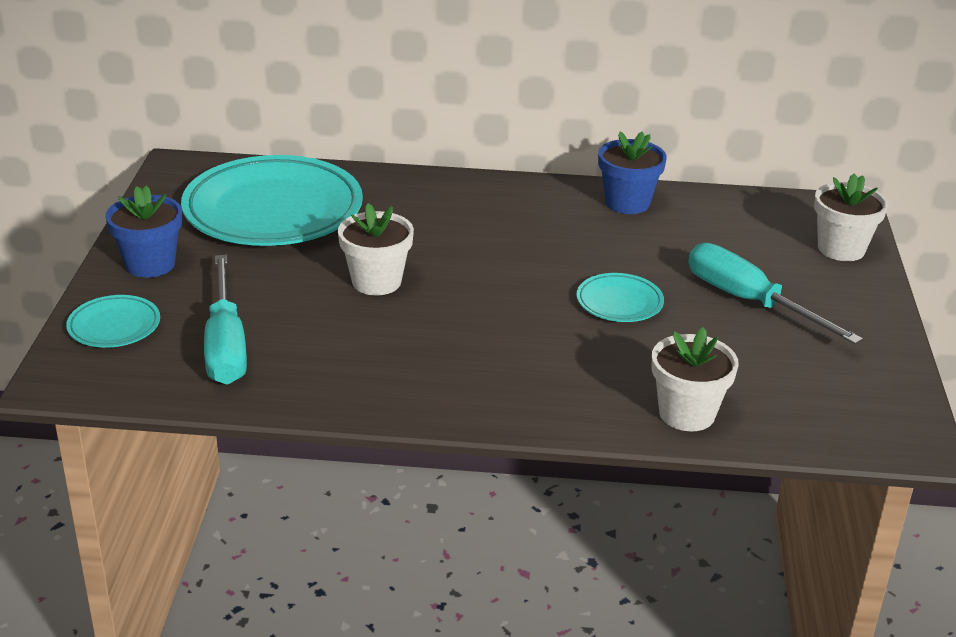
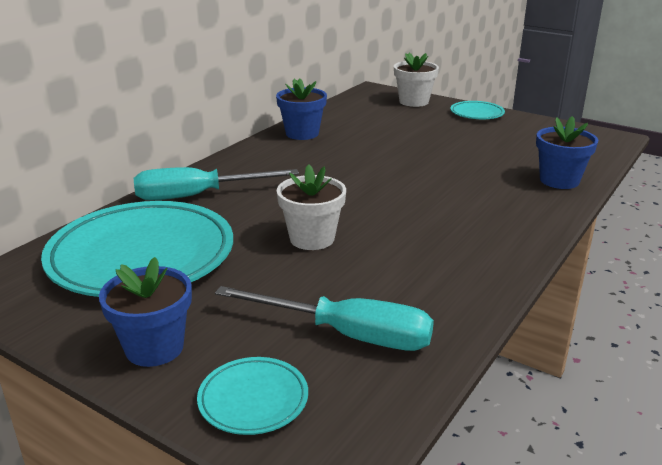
camera: 60 degrees left, 5 degrees down
turquoise plate [576,273,664,322] -> turquoise plate moved to [450,101,505,119]
white flower pot [651,327,739,431] -> blue flower pot [536,116,598,189]
turquoise screwdriver [688,243,863,344] -> turquoise screwdriver moved to [134,167,299,201]

